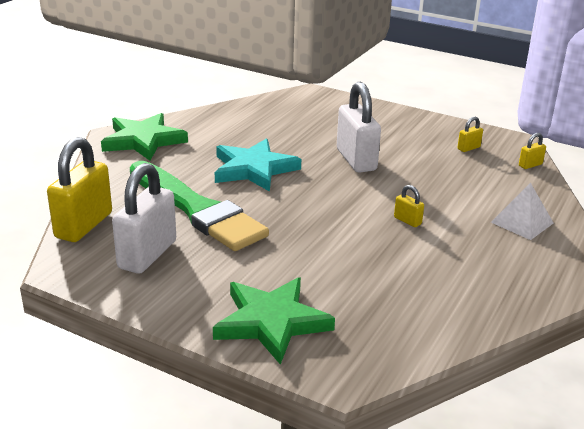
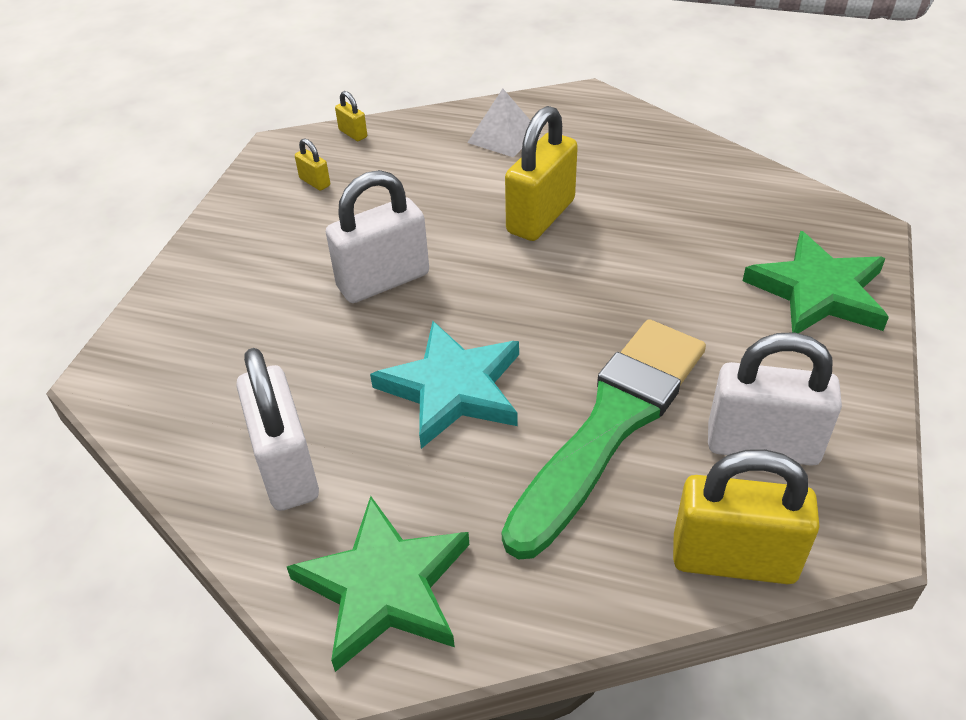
camera: 100 degrees left, 15 degrees up
yellow padlock [394,185,424,227] -> yellow padlock [505,106,578,241], size x2.30
none -> white padlock [236,348,319,511]

